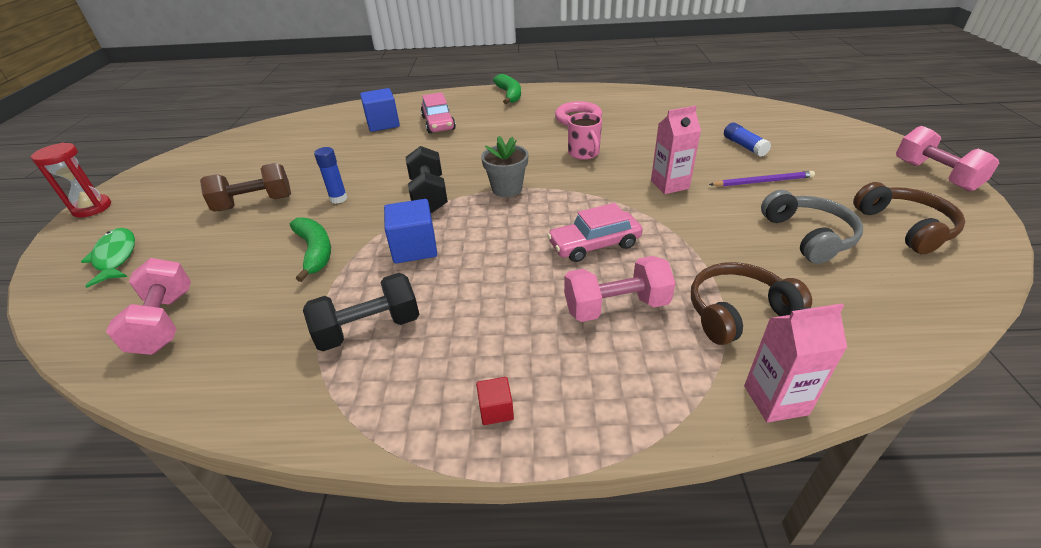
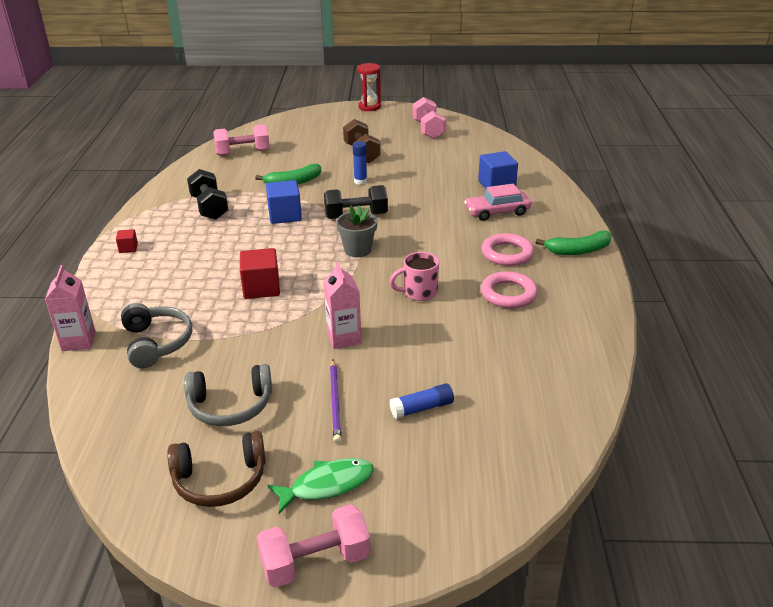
camera: 90 degrees right, 5 degrees down
green fish [81,228,135,288] -> green fish moved to [267,458,374,514]
pink car [547,203,643,262] -> red cube [240,248,280,299]
pink dumbbell [564,256,675,322] -> pink dumbbell moved to [413,97,446,139]
brown headphones [691,262,812,345] -> grey headphones [121,303,192,368]
none -> pink ring [481,233,534,266]

